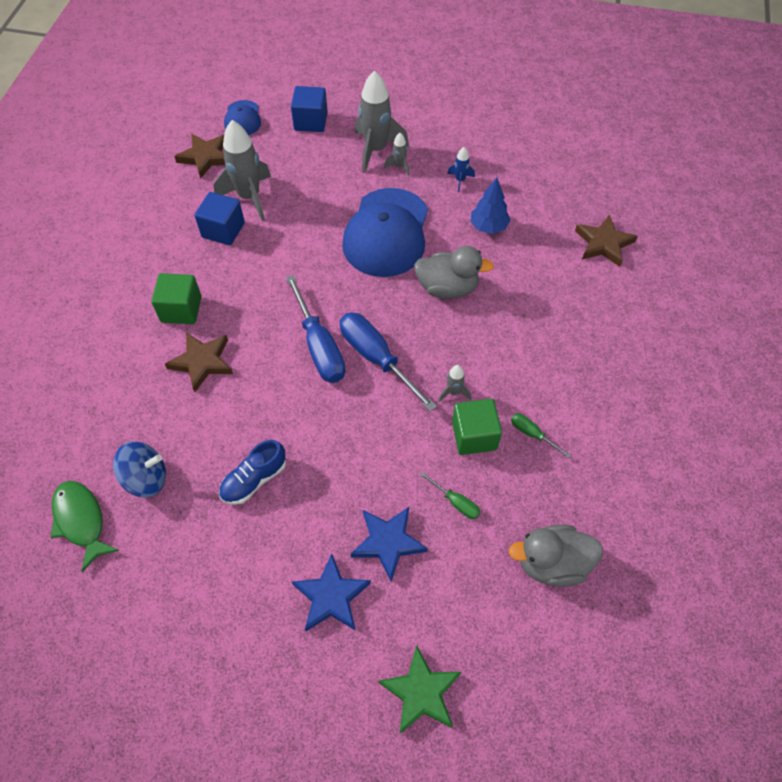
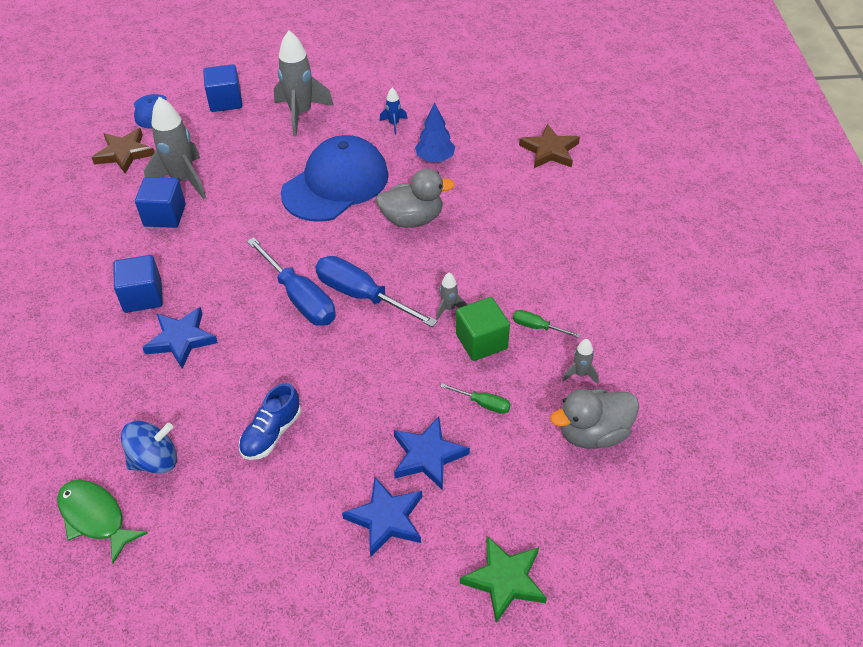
camera: 15 degrees left, 10 degrees down
green cube [151,273,202,324] -> blue cube [114,255,163,313]
brown star [165,332,233,392] -> blue star [142,307,218,369]
blue cap [342,188,428,277] -> blue cap turned 135 degrees counterclockwise [281,135,389,222]
grey rocket [384,133,410,176] -> grey rocket moved to [562,339,599,384]

